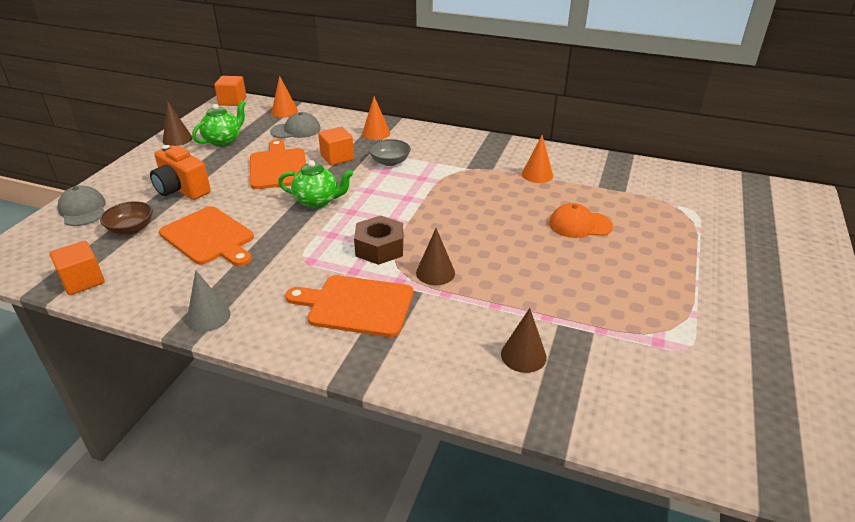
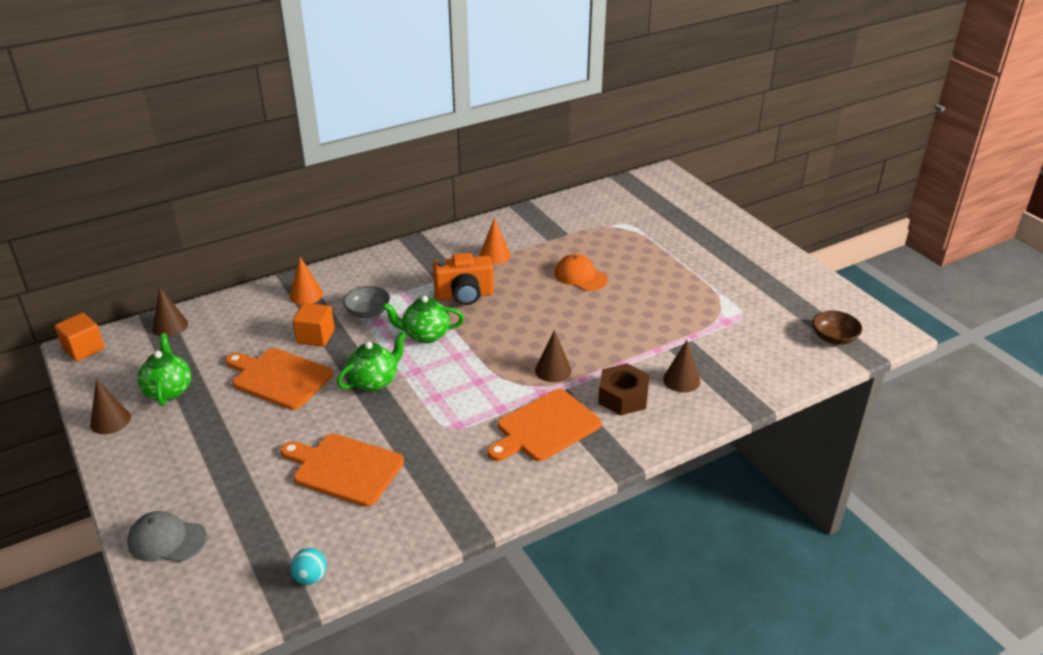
camera: 50 degrees left, 0 degrees up
orange cube [50,241,105,295] -> turquoise ball [290,548,327,585]
brown bowl [100,201,153,235] -> brown bowl moved to [813,311,862,345]
orange camera [150,145,211,200] -> orange camera moved to [433,253,494,305]
orange cutting board [159,206,254,266] -> orange cutting board turned 150 degrees counterclockwise [280,434,404,507]
grey cone [187,270,231,332] -> none
grey cap [270,112,321,139] -> none
orange cone [271,76,298,118] -> brown cone [153,287,188,337]
brown nut [354,215,404,265] -> brown nut moved to [598,363,650,415]
orange cap [549,203,613,238] -> orange cap turned 90 degrees clockwise [555,254,608,291]
none -> green teapot [382,295,464,343]

